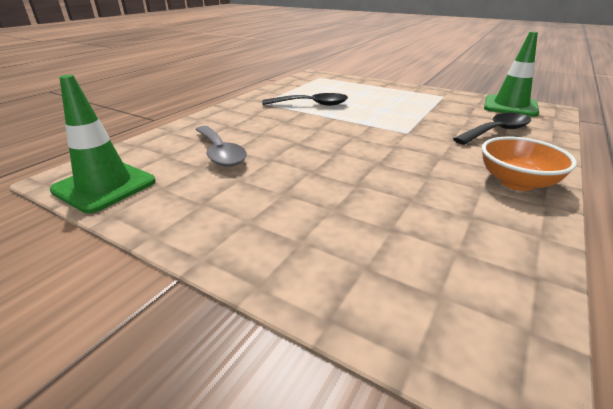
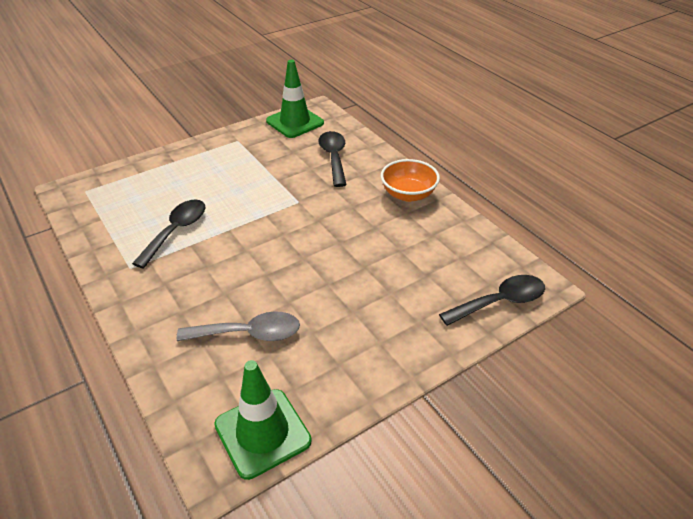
camera: 65 degrees left, 10 degrees up
none -> black spoon [439,275,545,326]

